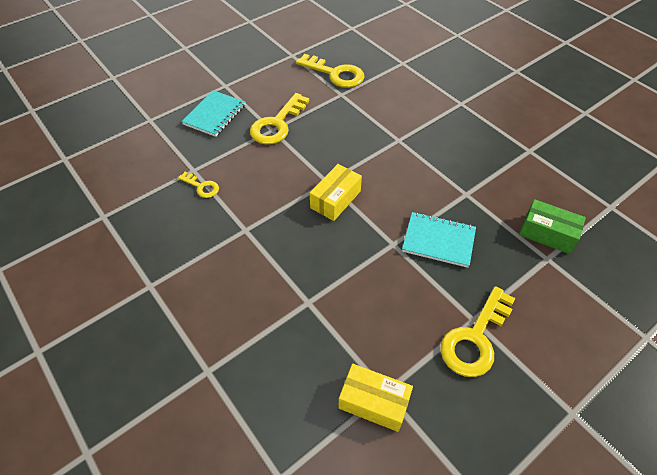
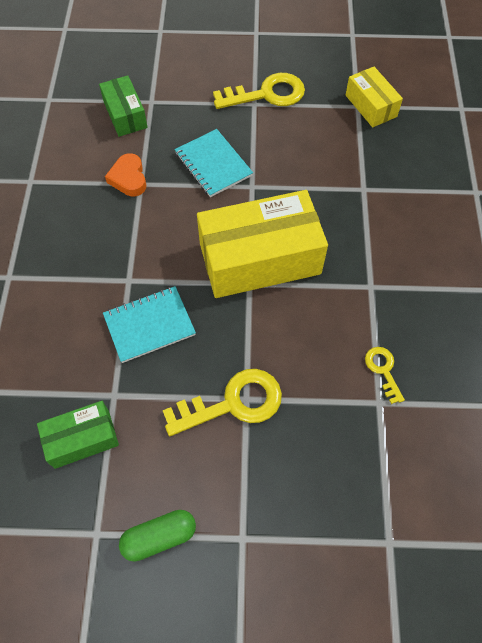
camera: 140 degrees left, 10 degrees up
turquoise notebook [181,90,245,137] -> turquoise notebook moved to [103,286,196,363]
yellow key [296,54,364,88] -> green box [37,401,119,469]
yellow box [310,164,362,221] -> yellow box [197,190,328,298], size x1.92
none -> orange heart [105,153,146,196]
none -> green capsule [119,510,196,562]

